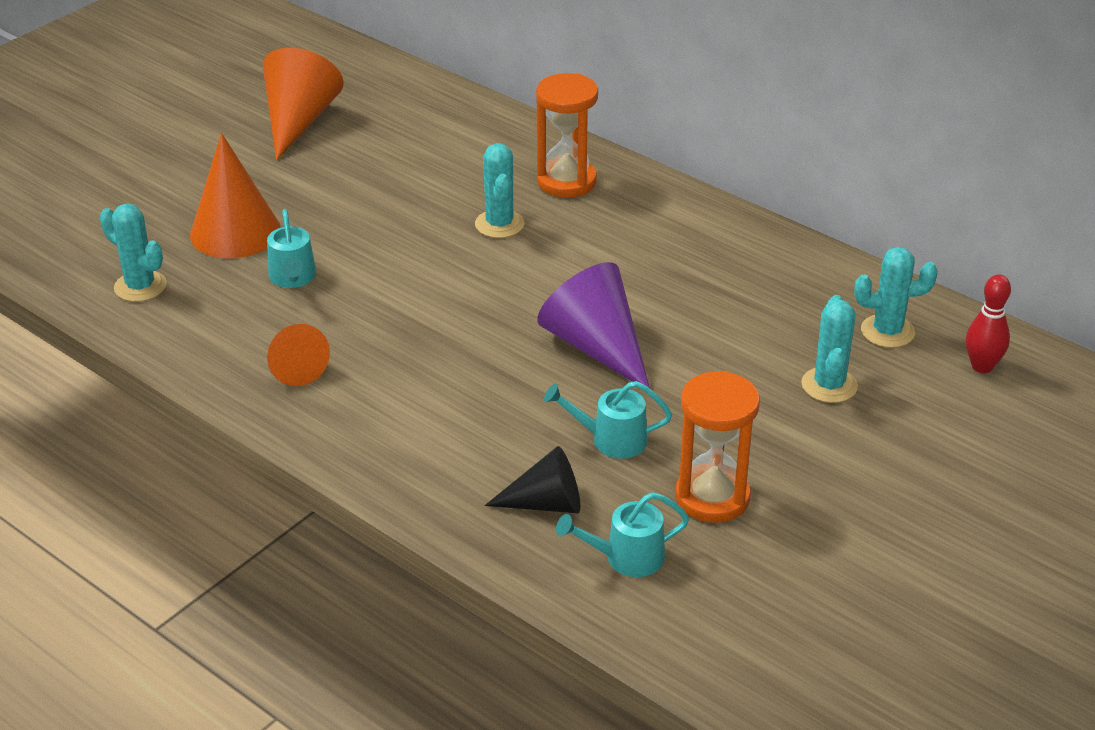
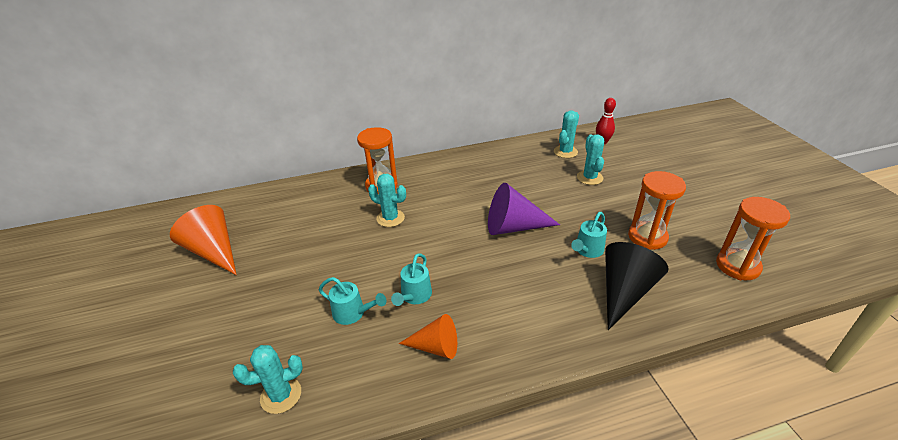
camera: 55 degrees left, 0 degrees up
orange cone [190,133,281,258] -> none
black cone [485,446,580,513] -> black cone [605,242,669,330], size x1.57
turquoise watering can [556,492,689,577] -> turquoise watering can moved to [391,253,432,306]
turquoise cactus [801,295,858,403] -> turquoise cactus turned 45 degrees clockwise [577,134,604,185]
none -> orange hourglass [716,197,790,280]

